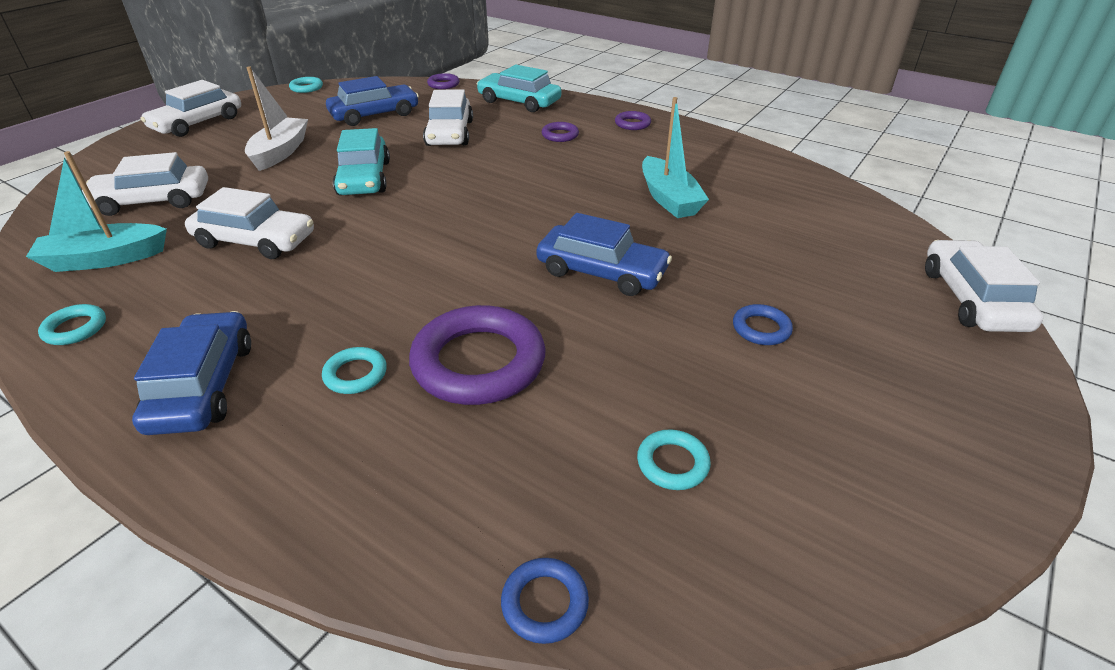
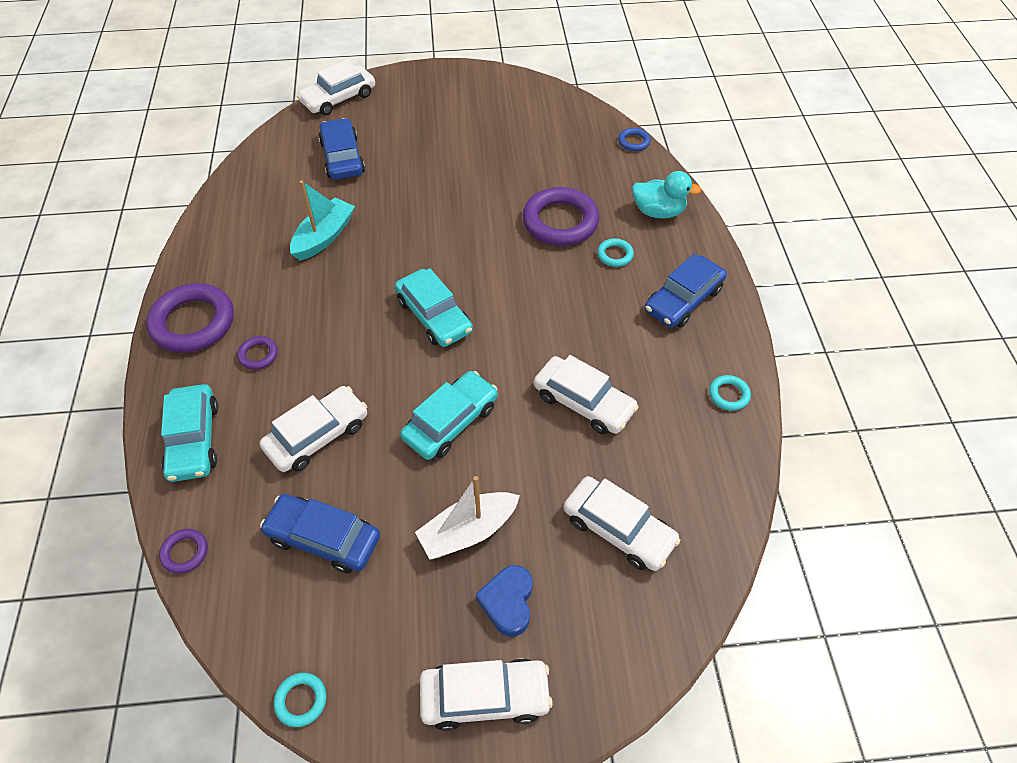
camera: 130 degrees left, 15 degrees up
turquoise boat [26,151,167,272] -> none
white car [185,187,314,259] -> white car turned 150 degrees clockwise [534,355,639,434]
blue car [536,213,672,296] -> blue car moved to [318,118,365,180]
purple ring [615,111,651,130] -> purple ring [146,283,234,353], size x2.17
turquoise ring [637,429,711,490] -> none
blue ring [733,304,793,345] -> none
none -> turquoise car [395,268,473,347]
none -> blue heart [476,565,533,637]
none -> turquoise duck [632,171,701,219]

